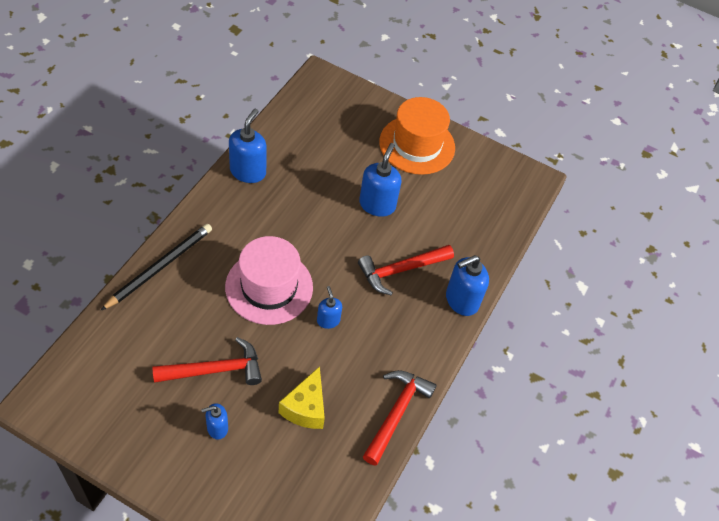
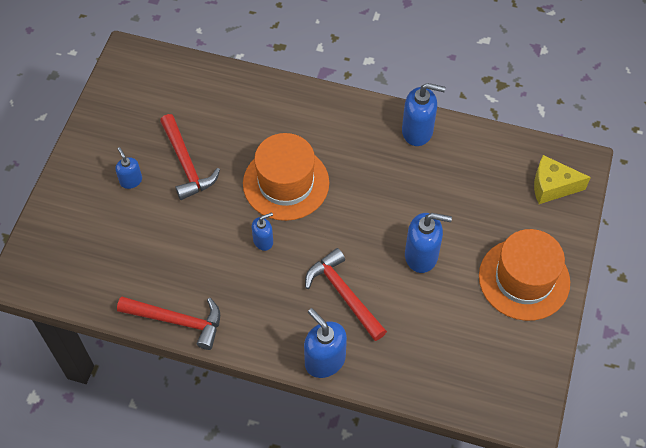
camera: 85 degrees right, 5 degrees up
black pencil [100,224,212,311] -> none
pink hat [225,236,313,325] -> orange hat [243,133,329,221]
yellow cheese [279,366,325,429] -> yellow cheese moved to [534,155,591,204]

